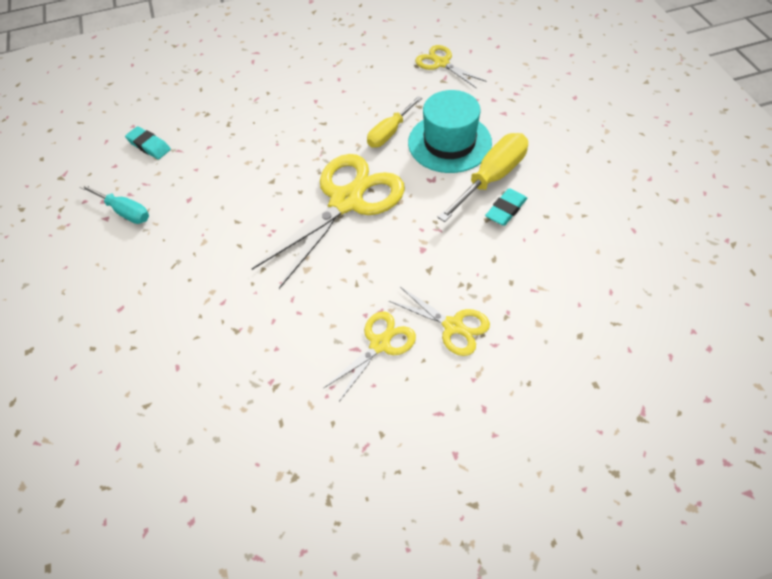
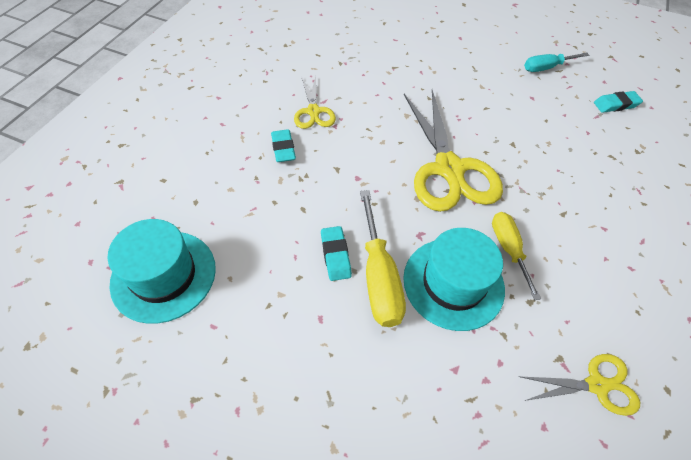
camera: 125 degrees right, 0 degrees up
yellow scissors [389,286,490,356] -> turquoise eraser [271,129,296,162]
none -> turquoise hat [108,219,216,324]

